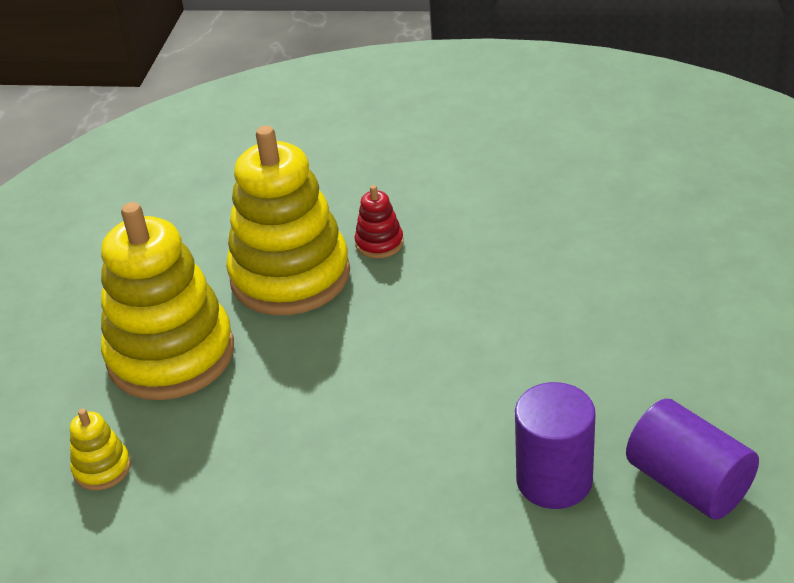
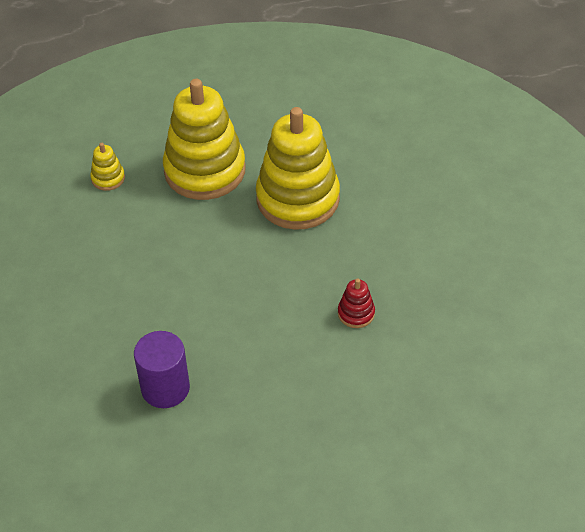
camera: 65 degrees right, 10 degrees up
red stacking toy [355,185,404,259] -> red stacking toy moved to [338,279,375,328]
purple cylinder [626,399,759,520] -> none

